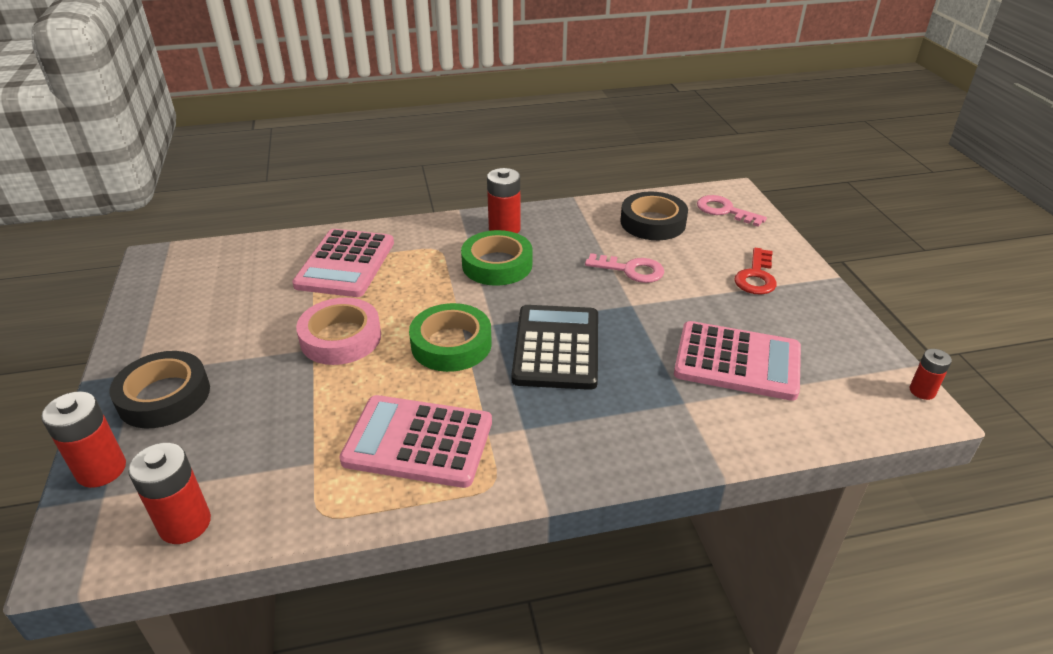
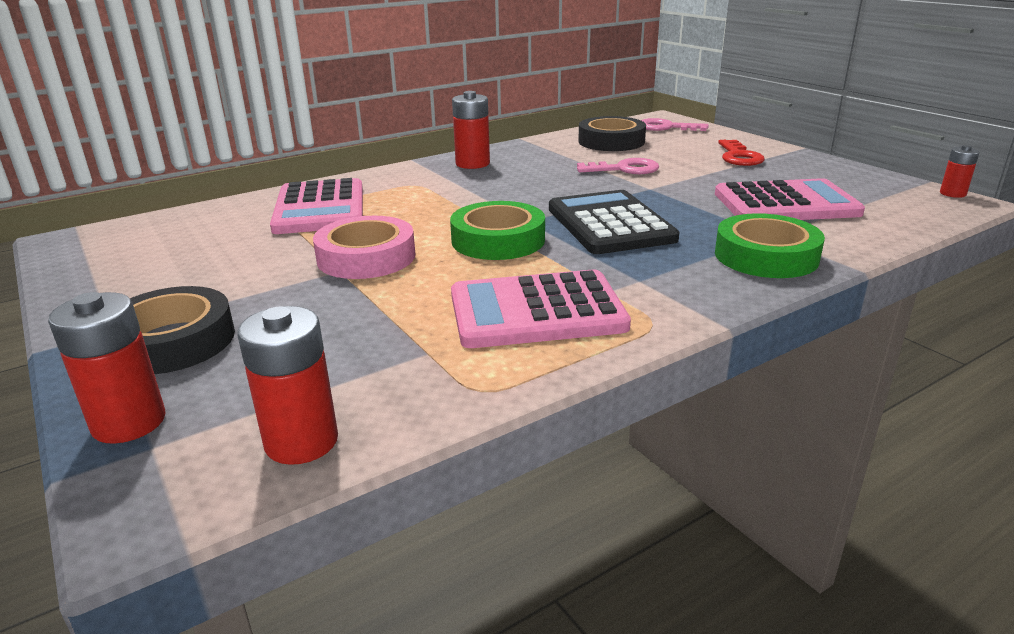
camera: 20 degrees left, 10 degrees down
green tape [461,230,533,286] -> green tape moved to [715,213,825,278]

